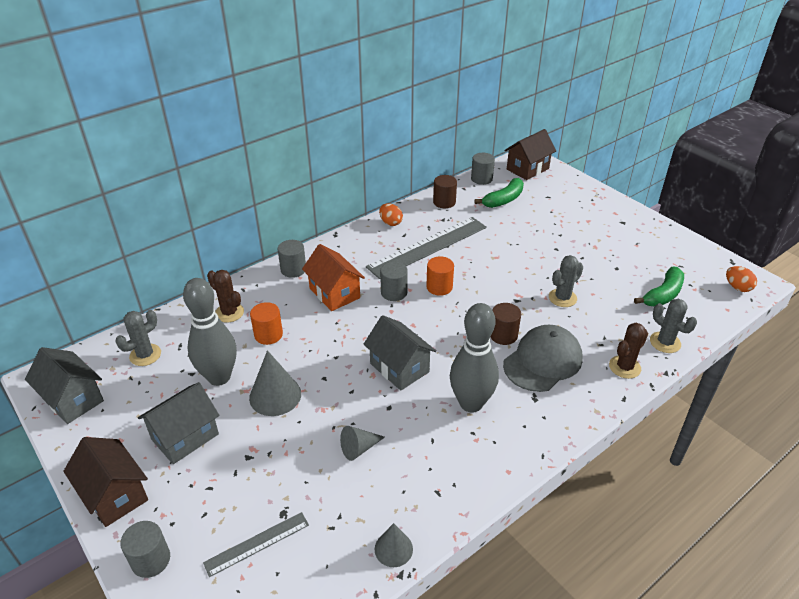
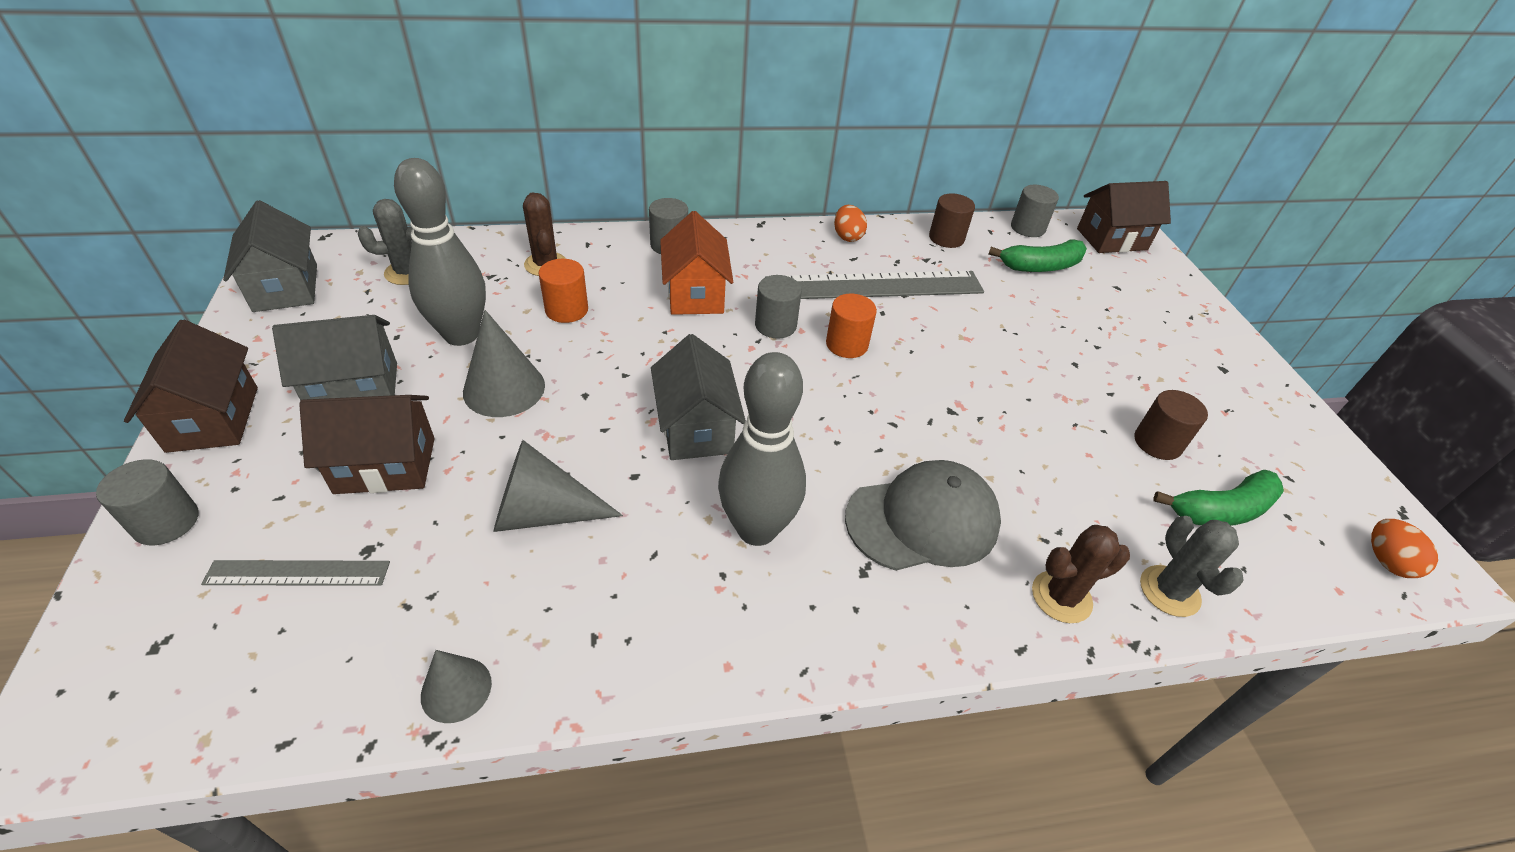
camera: 25 degrees right, 5 degrees up
grey cone [340,426,385,461] -> grey cone [494,440,623,532], size x1.63
brown cylinder [490,303,521,345] -> brown cylinder moved to [1134,390,1208,460]
grey cactus [549,255,583,307] -> none
none -> brown house [299,395,435,494]

